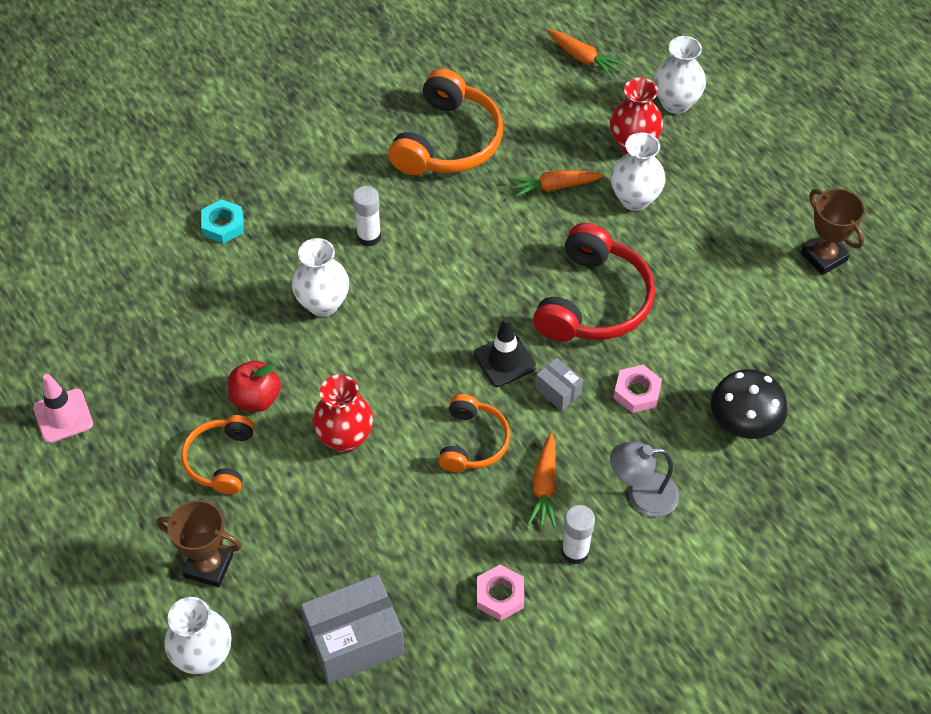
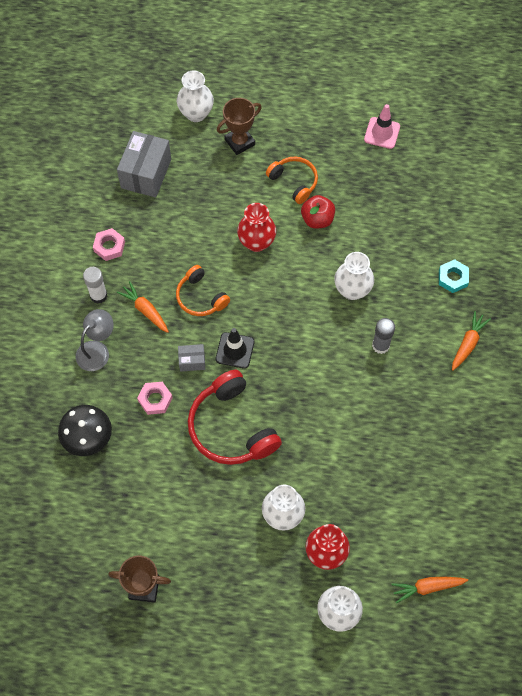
camera: 130 degrees right, 10 degrees up
white glue stick [353,186,381,246] -> grey glue stick [372,318,395,354]
orange headphones [388,69,503,175] -> none
orange carrot [510,170,604,197] -> orange carrot moved to [452,311,491,371]

